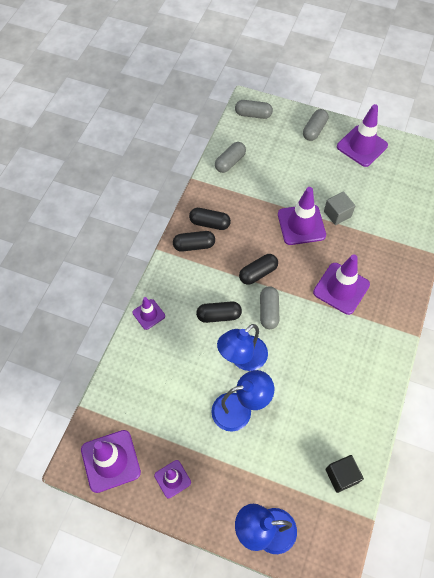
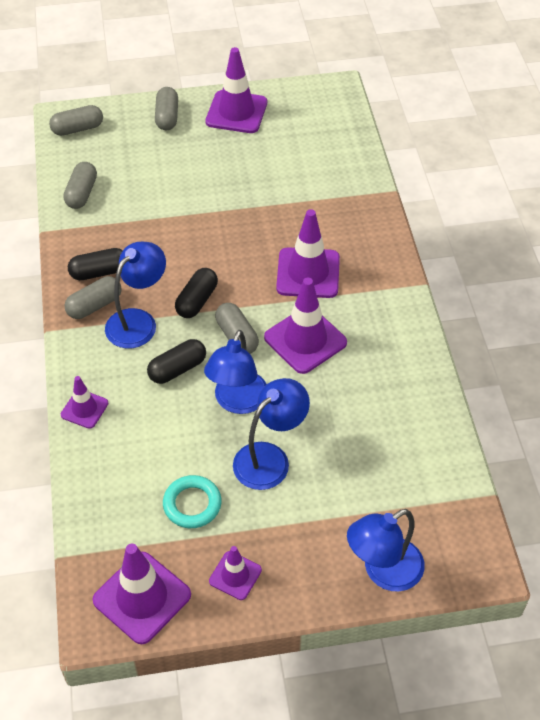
camera: 30 degrees left, 10 degrees down
black capsule [173,231,215,252] -> grey capsule [65,276,122,319]
purple traffic cone [278,187,326,245] -> purple traffic cone moved to [264,278,347,374]
grey cube [324,191,355,225] -> none
black cube [325,455,364,493] -> none
none -> blue lamp [105,242,166,349]
none -> turquoise ring [163,475,221,528]

